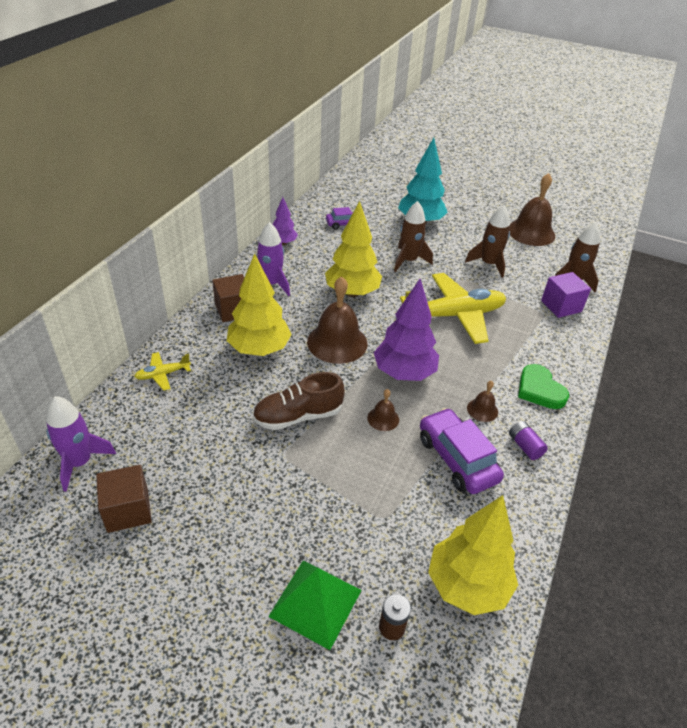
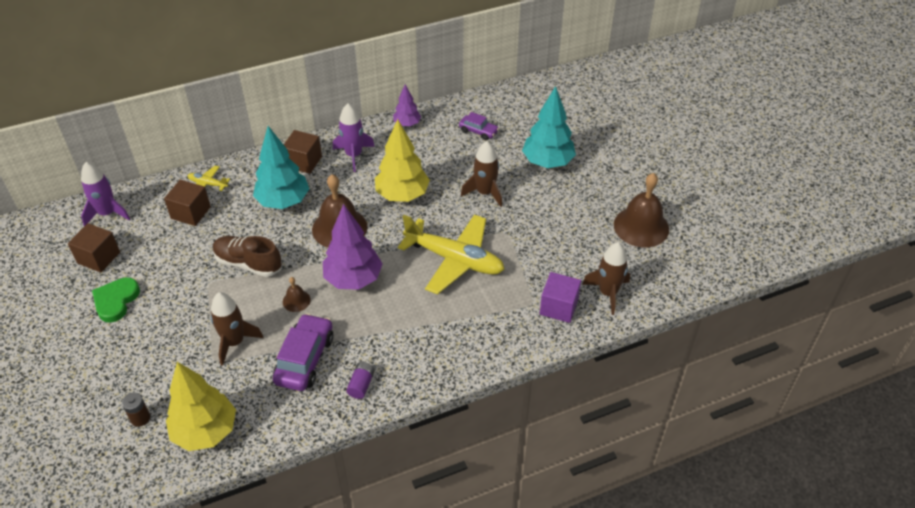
camera: 45 degrees right, 5 degrees up
yellow tree [227,253,292,356] -> turquoise tree [253,126,309,209]
green pyramid [268,561,362,650] -> none
brown rocket [465,205,510,278] -> brown rocket moved to [211,292,264,366]
brown bell [467,381,498,422] -> none
green heart [518,364,569,409] -> green heart moved to [92,277,140,323]
none -> brown cube [164,180,211,226]

